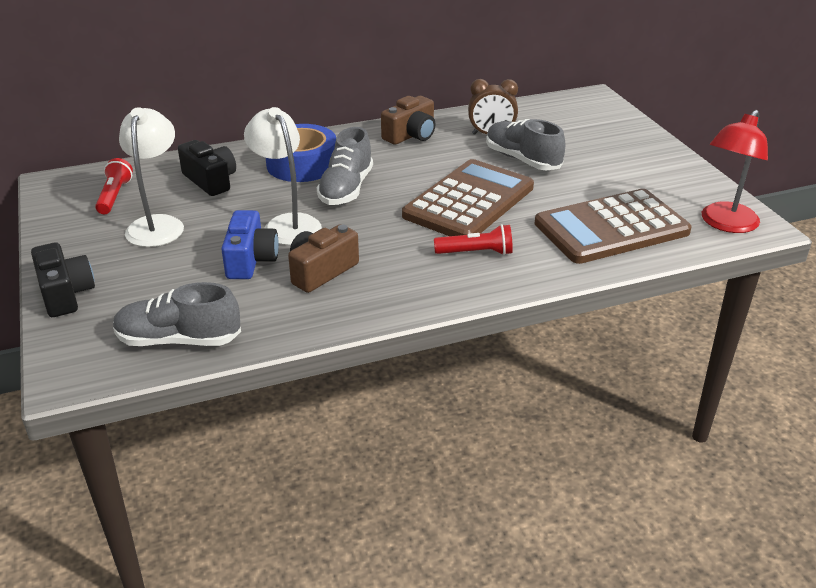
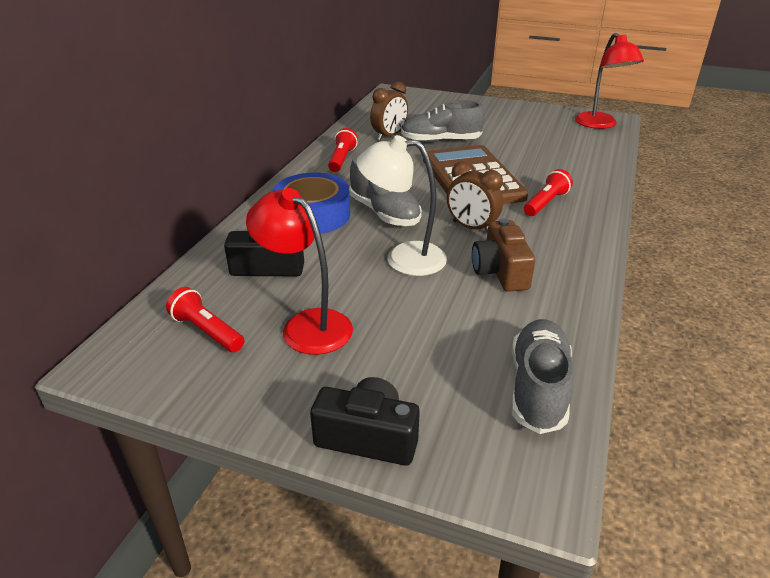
camera: 50 degrees left, 0 degrees up
grey shoe [113,282,241,346] -> grey shoe turned 150 degrees clockwise [512,319,574,434]
white lamp [119,107,184,247] -> red lamp [246,188,353,355]
blue camera [221,210,279,279] -> none
brown camera [381,96,436,145] -> red flashlight [328,128,358,172]
brown calculator [535,189,692,264] -> none
none -> brown clock [447,161,503,233]

